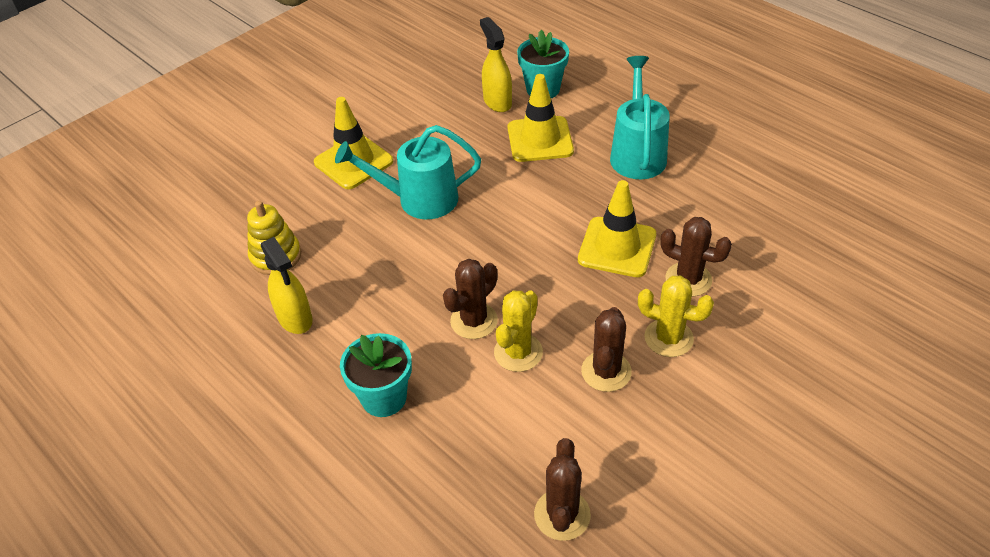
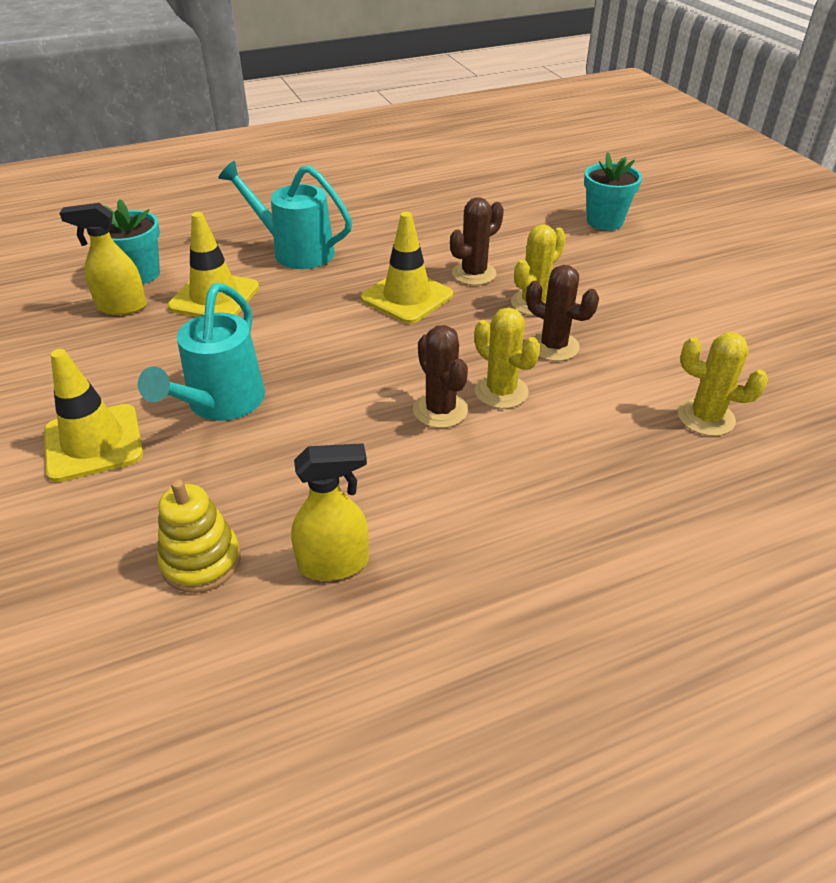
camera: 70 degrees left, 5 degrees down
turquoise flower pot [340,333,412,417] -> turquoise flower pot moved to [584,152,642,230]
brown cactus [534,438,591,541] -> yellow cactus [678,332,768,436]

